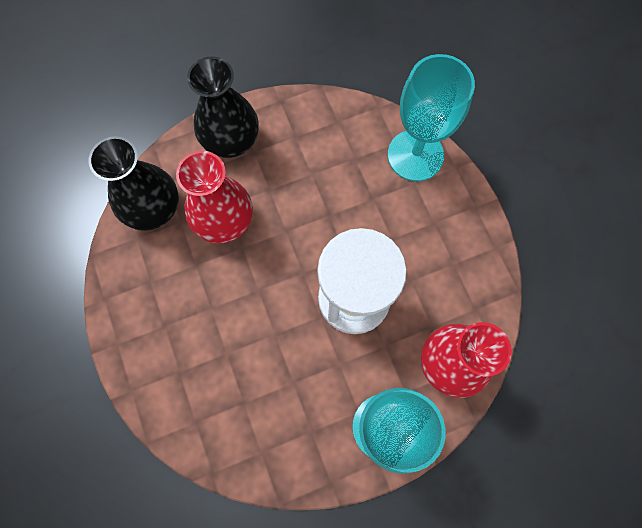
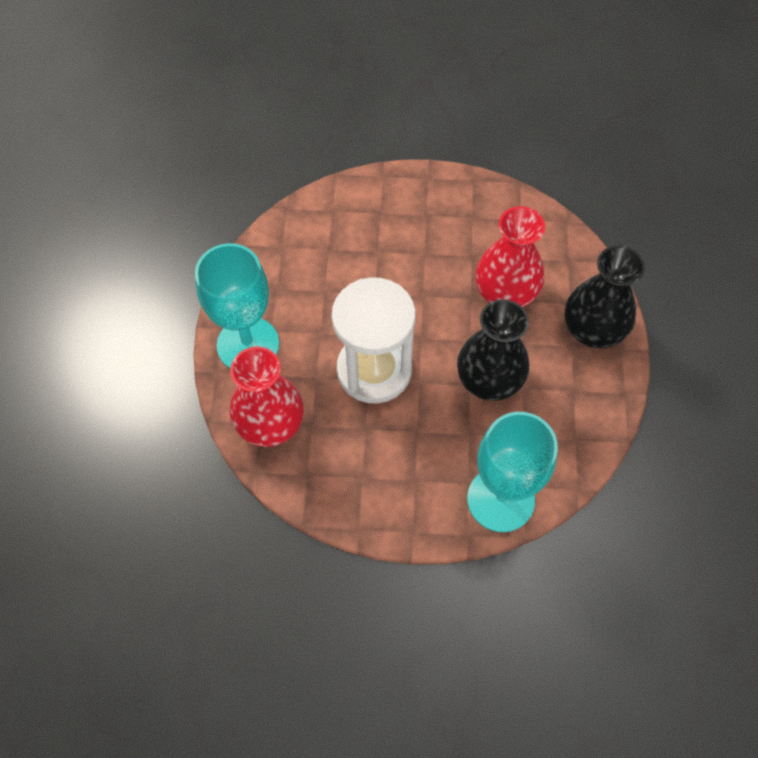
camera: 115 degrees right, 10 degrees down
black vase [89,136,179,231] -> black vase moved to [457,299,529,401]

